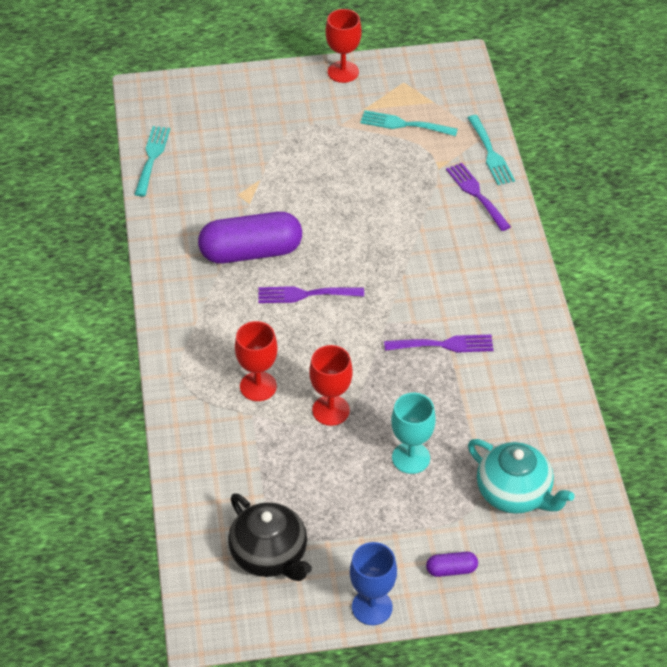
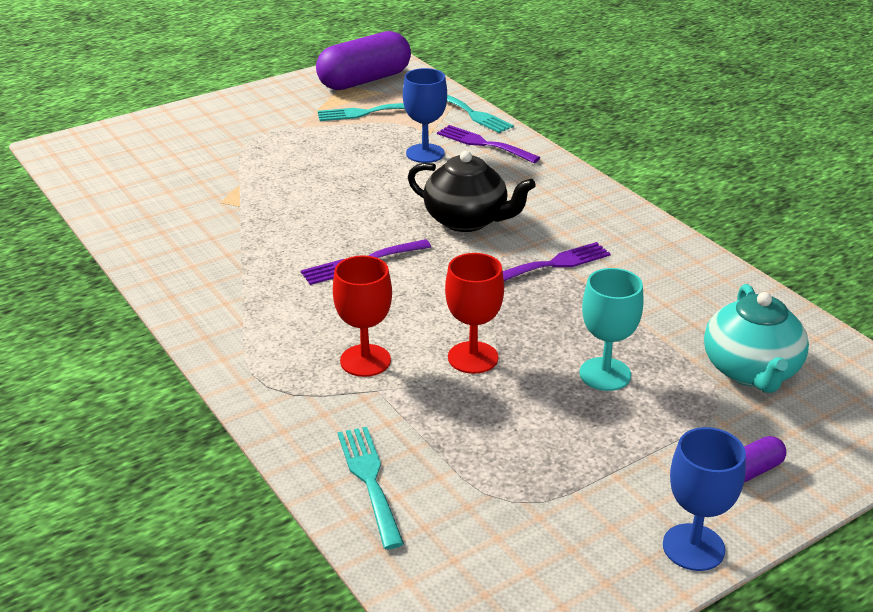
camera: 25 degrees left, 15 degrees down
turquoise fork [134,126,170,197] -> turquoise fork moved to [338,427,404,549]
purple capsule [198,212,302,264] -> purple capsule moved to [316,31,411,90]
black teapot [228,493,312,581] -> black teapot moved to [408,151,536,232]
red goblet [326,9,361,83] -> none
turquoise teapot [468,439,575,514] -> turquoise teapot turned 75 degrees clockwise [704,284,809,393]
none -> blue goblet [403,68,447,163]

